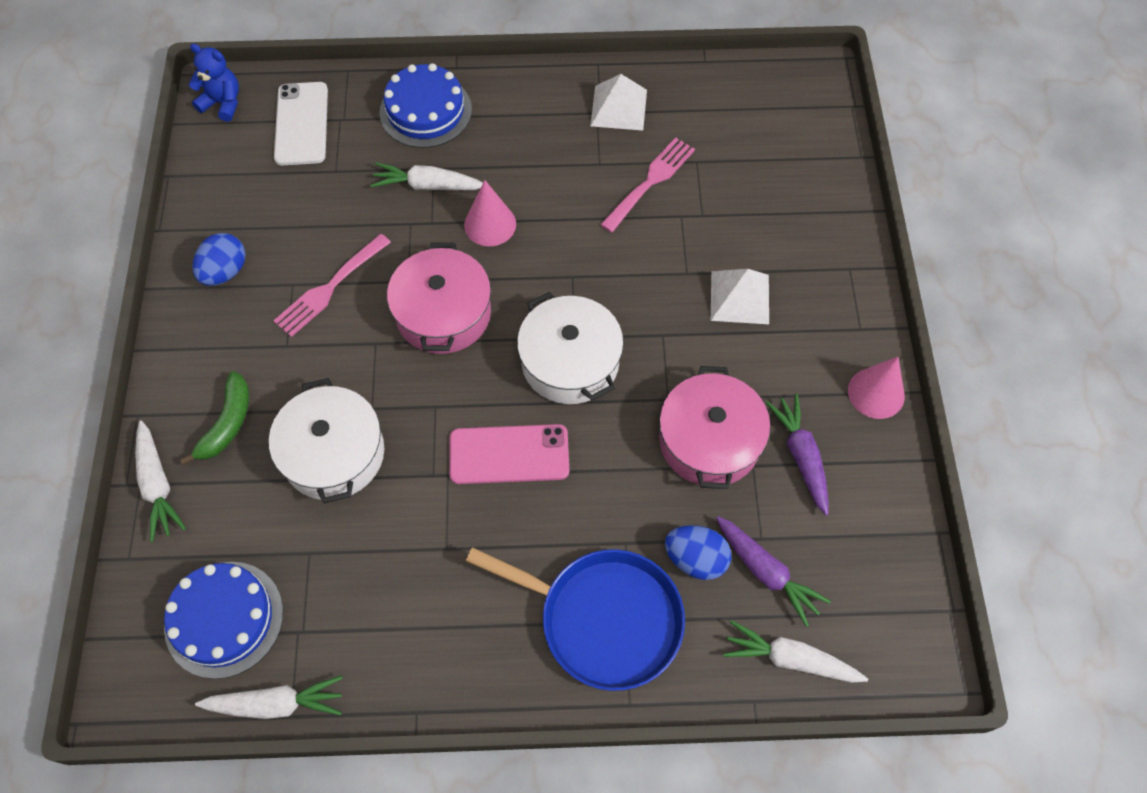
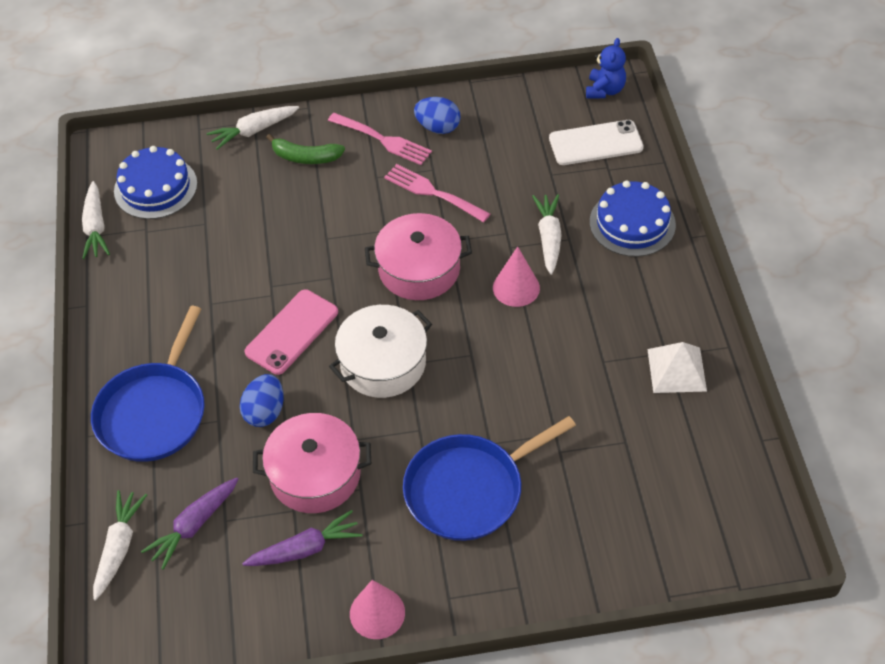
camera: 85 degrees right, 10 degrees down
white pot [269,378,384,504] -> none
pink phone [449,424,569,484] -> pink phone turned 45 degrees clockwise [244,289,338,375]
pink fork [600,137,695,233] -> pink fork moved to [328,113,432,165]
blue egg [665,525,731,580] -> blue egg moved to [240,374,284,427]
white pyramid [711,269,769,324] -> blue pan [403,416,576,541]

